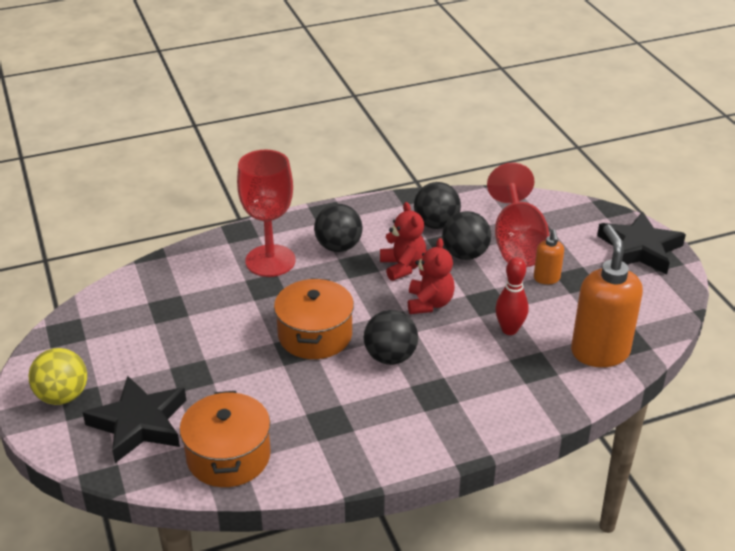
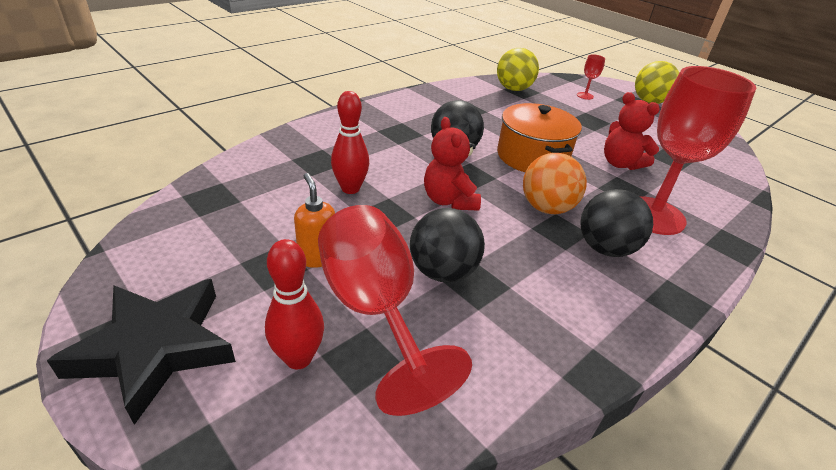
camera: 155 degrees right, 0 degrees up
black star [82,376,186,463] -> red goblet [577,54,605,100]
orange pot [180,391,271,487] -> yellow ball [497,48,539,91]
red teddy bear [380,202,426,281] -> red teddy bear moved to [604,92,660,170]
black ball [414,182,461,229] -> none
orange soap dispenser [571,225,643,367] -> none
none -> red bowling pin [265,239,324,369]
none -> orange ball [523,153,587,214]

